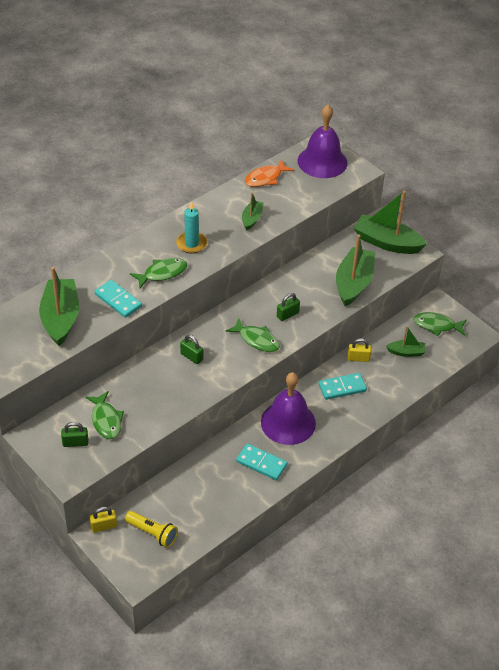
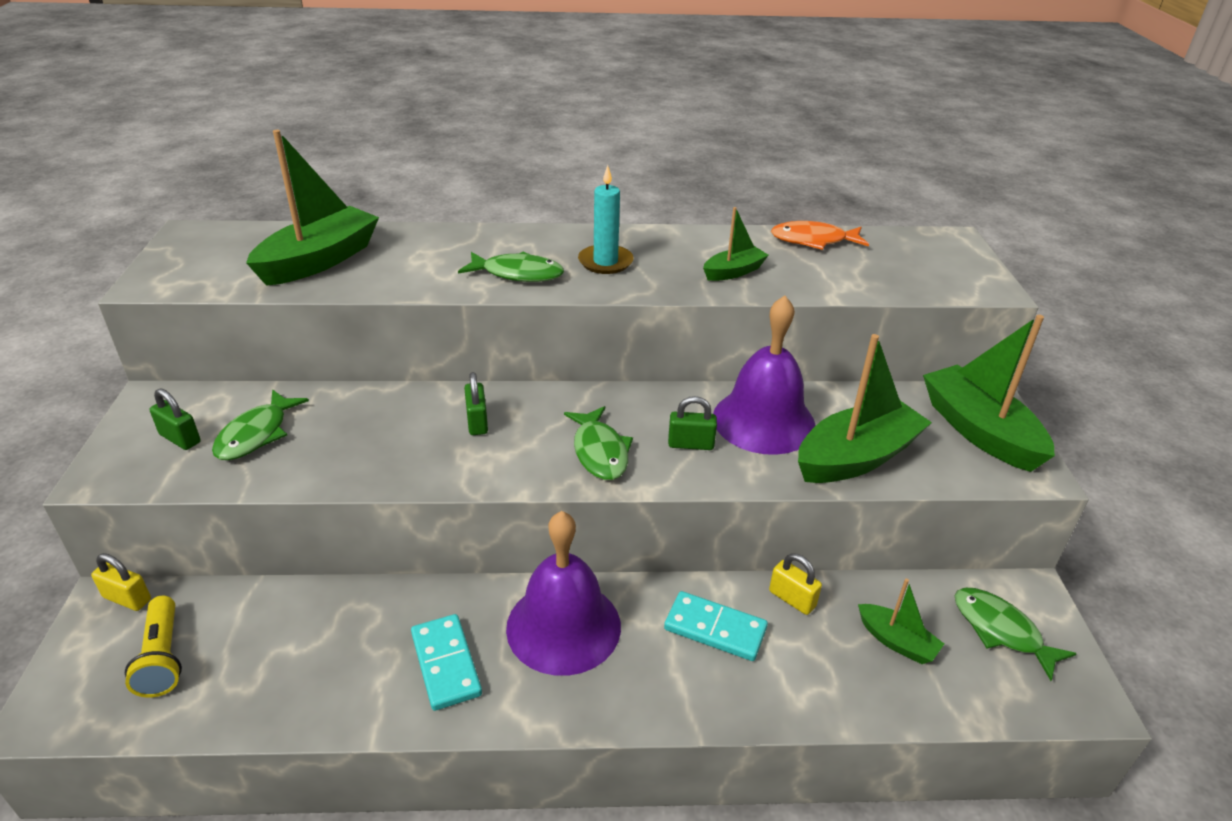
camera: 40 degrees right, 10 degrees down
turquoise domino [95,280,142,318] -> none
purple bell [298,105,348,178] -> purple bell moved to [713,296,816,455]

